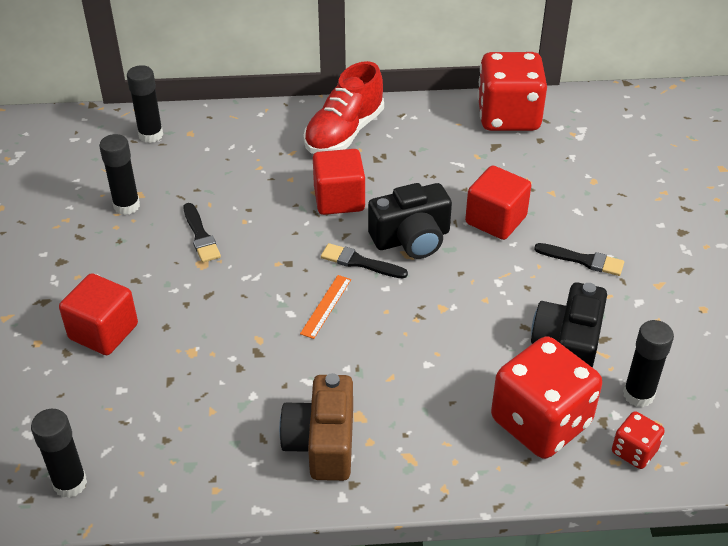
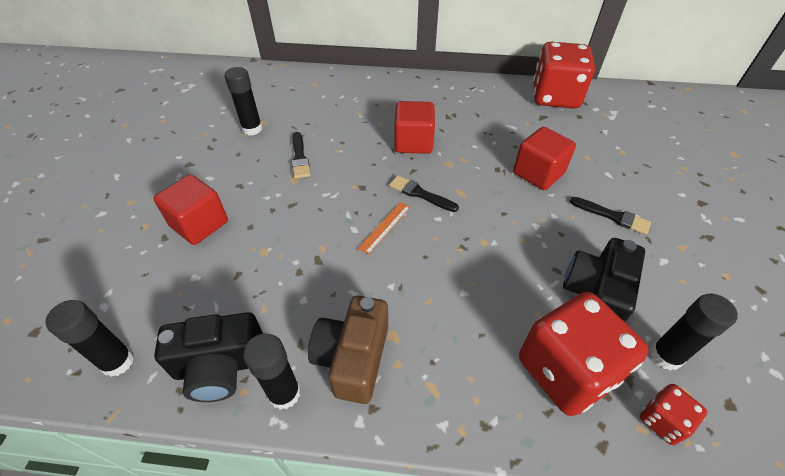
camera: 10 degrees right, 5 degrees up
black glue stick [127,65,163,143] -> black glue stick moved to [243,333,301,410]
red shoe [304,61,384,154] -> none
black camera [368,183,452,259] -> black camera moved to [154,312,263,402]

